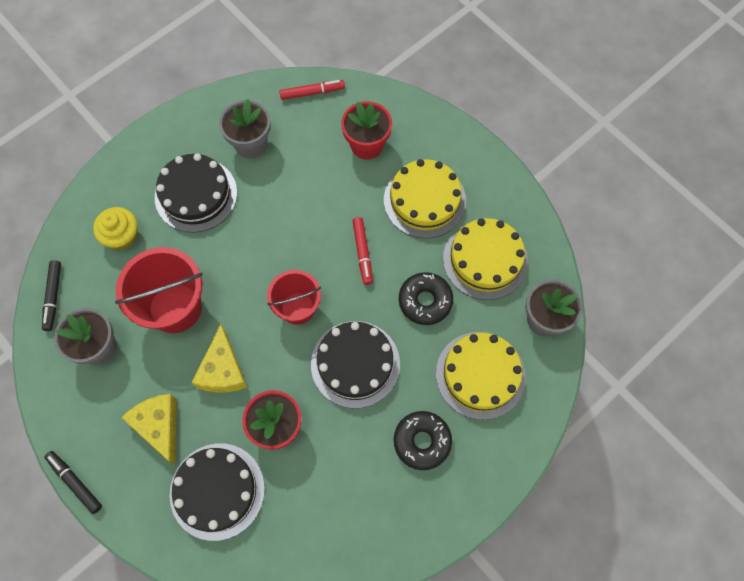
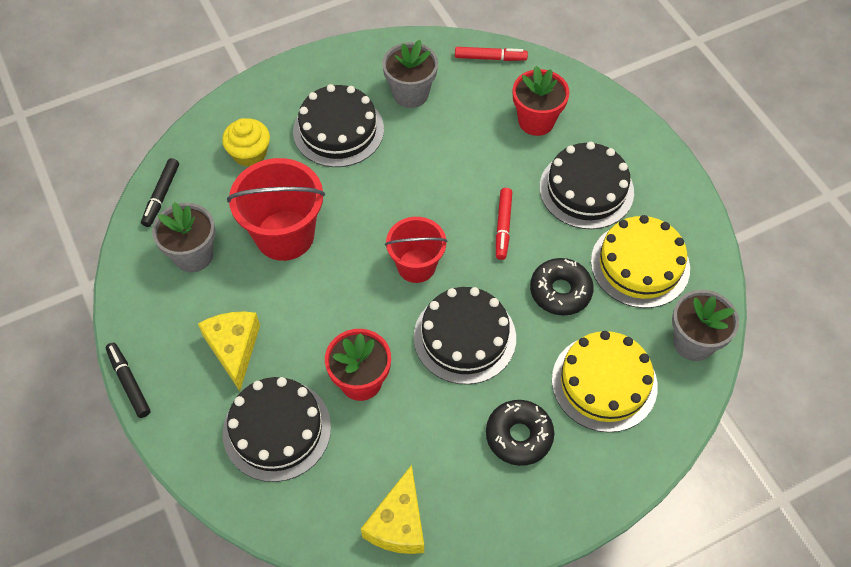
camera: 15 degrees right, 10 degrees down
yellow cheese [192,324,247,393] -> yellow cheese moved to [361,465,424,554]
yellow cake [384,159,466,238] -> black cake [540,142,634,229]

